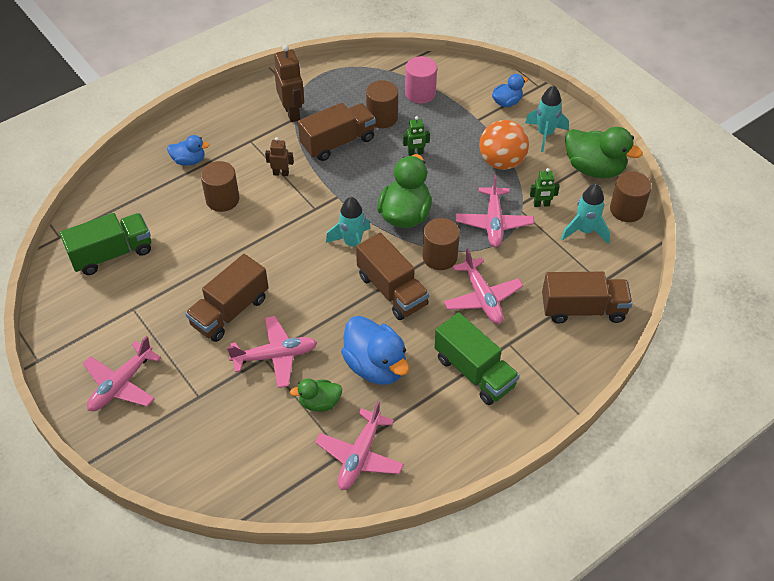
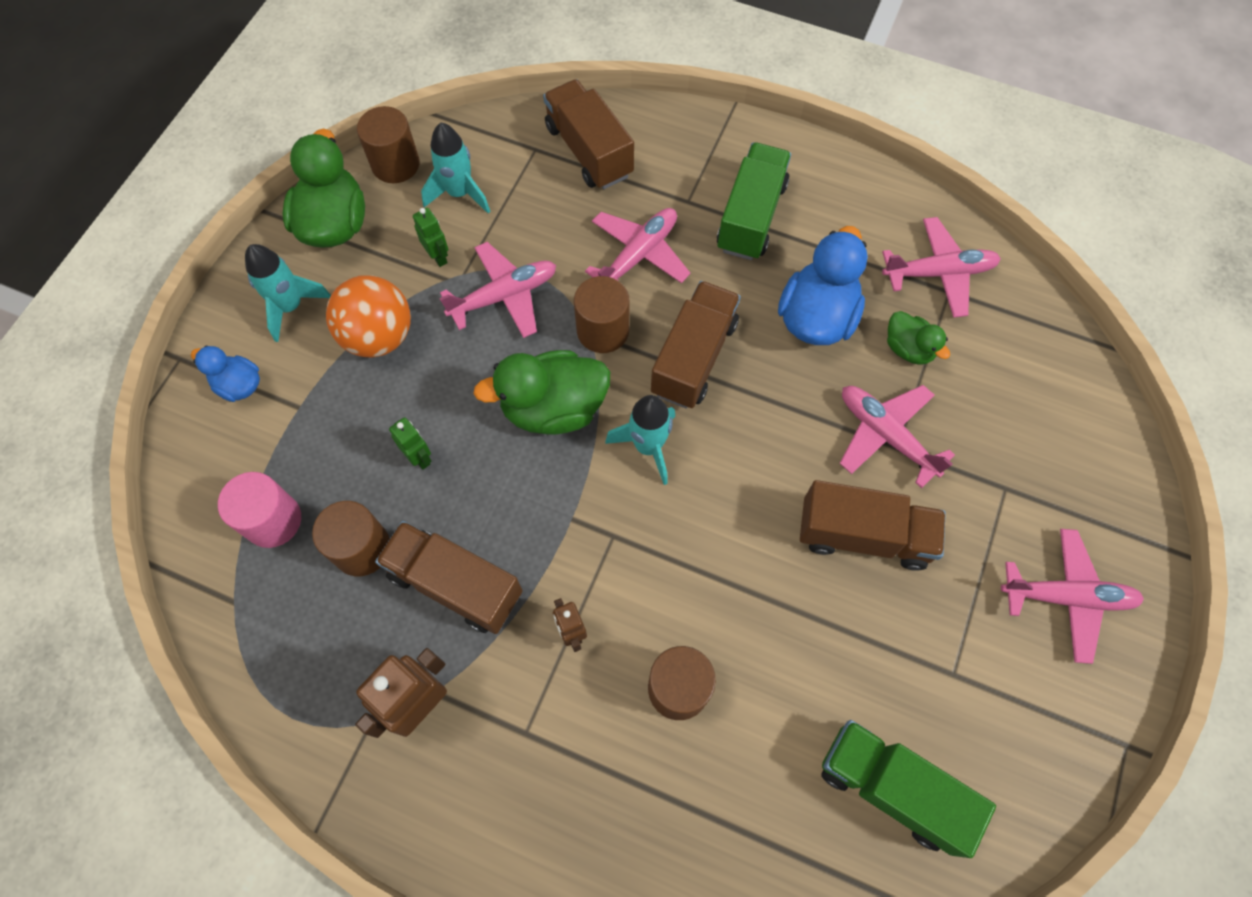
camera: 120 degrees left, 15 degrees up
blue duck [167,135,209,166] -> none

